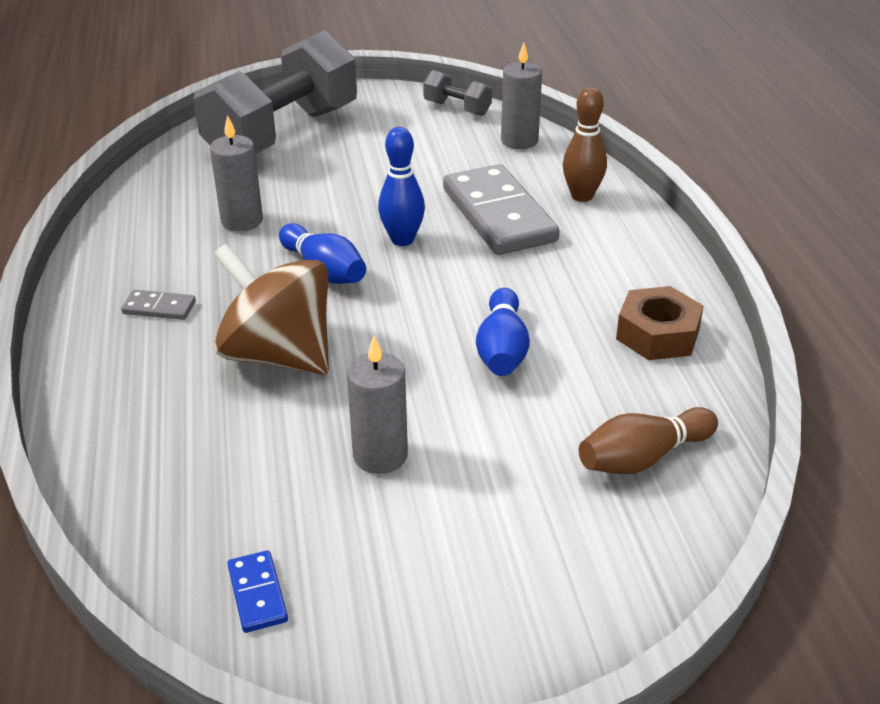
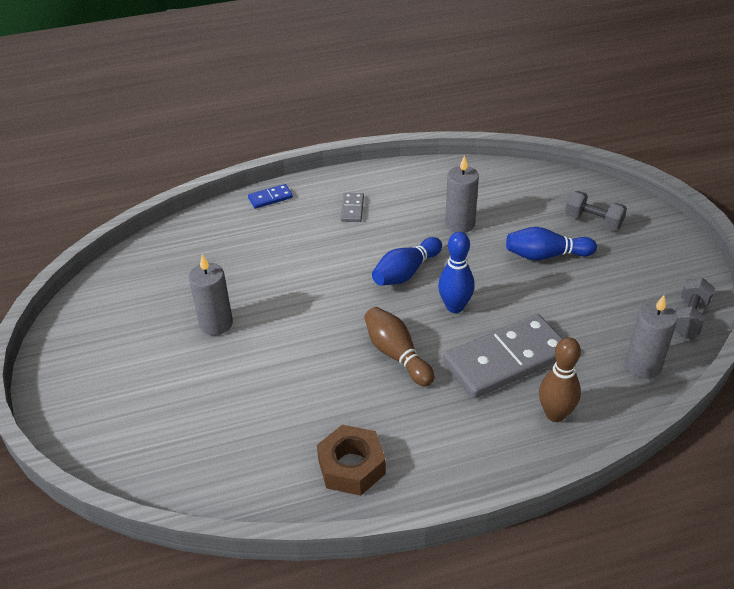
camera: 85 degrees right, 5 degrees up
grey dumbbell [193,30,357,154] -> grey dumbbell [565,191,627,231], size x0.42
brown spinning top [213,244,329,375] -> none
blue domino [227,550,288,633] -> blue domino moved to [248,184,293,209]
blue bowling pin [476,288,530,376] -> blue bowling pin moved to [506,227,597,260]
brown bowling pin [579,407,718,474] -> brown bowling pin moved to [364,307,434,386]

